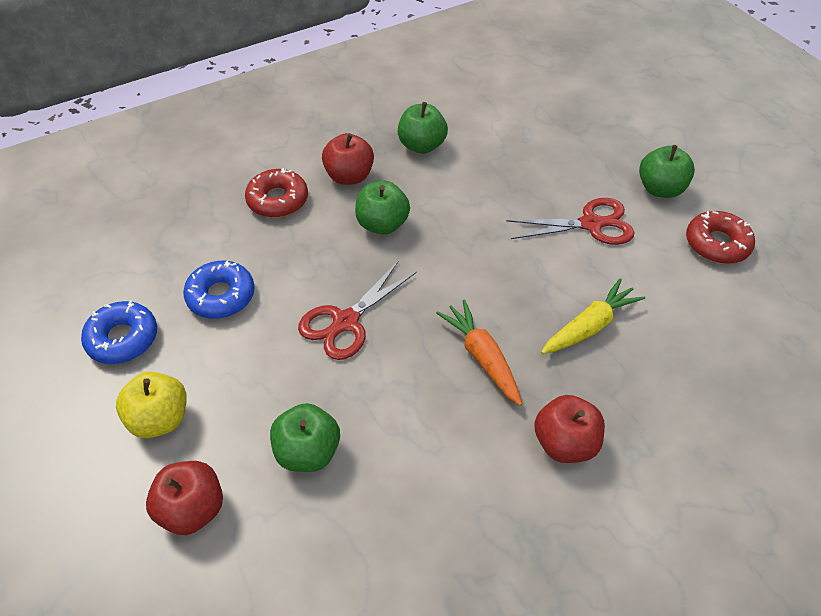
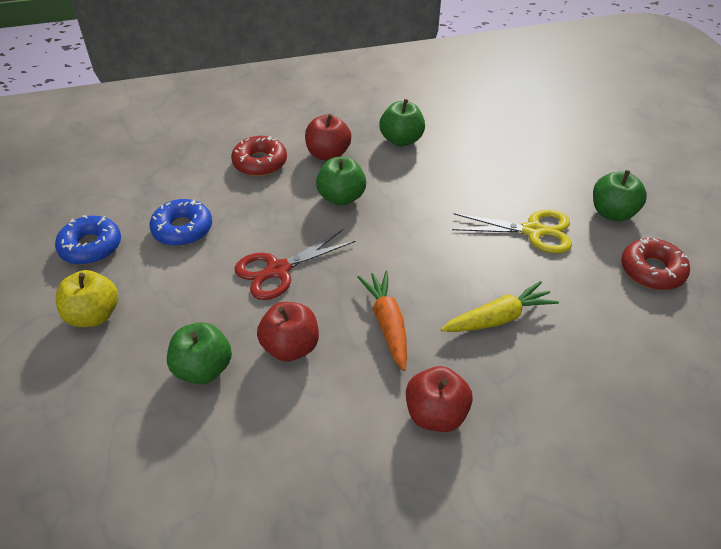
camera: 15 degrees right, 5 degrees down
red apple [146,461,223,535] -> red apple moved to [257,302,319,362]
red scissors [506,198,635,245] -> yellow scissors [452,210,572,253]

